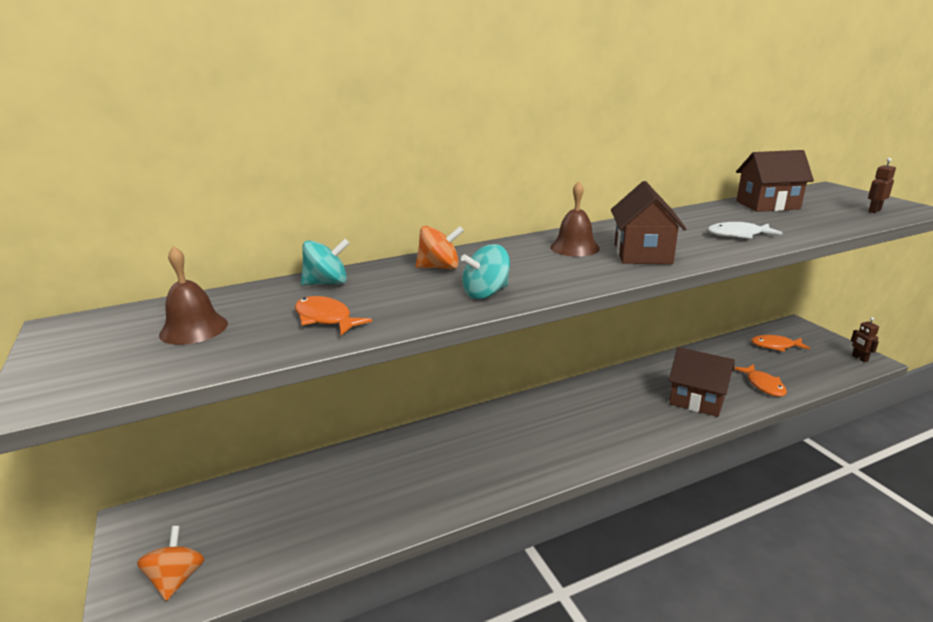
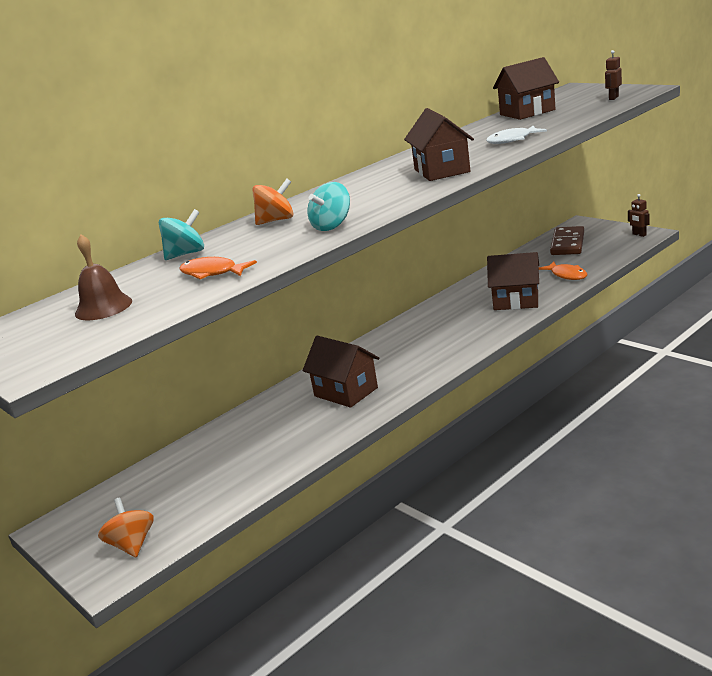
camera: 15 degrees left, 0 degrees up
brown bell [550,181,600,257] -> none
orange fish [751,335,810,352] -> brown domino [550,226,584,255]
none -> brown house [302,336,379,408]

